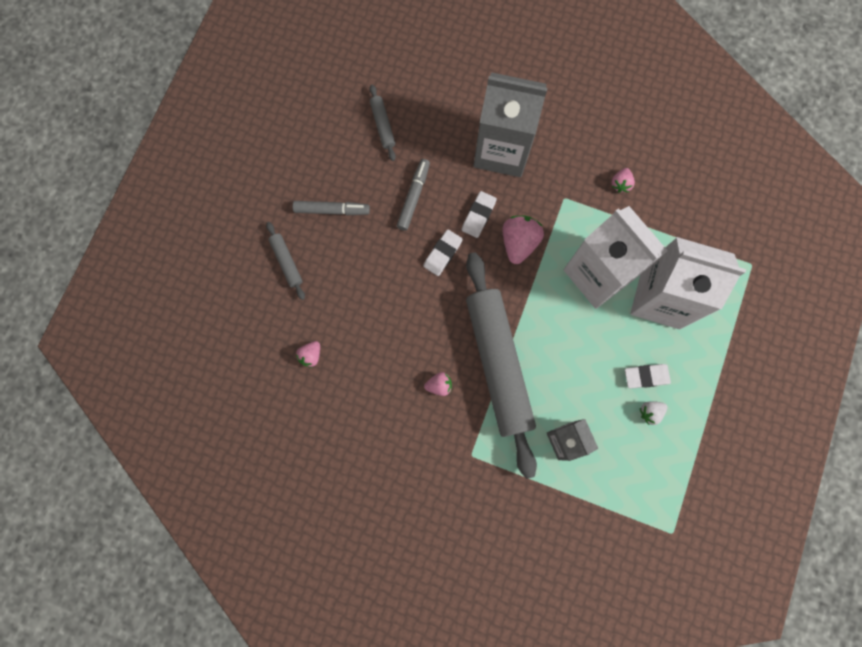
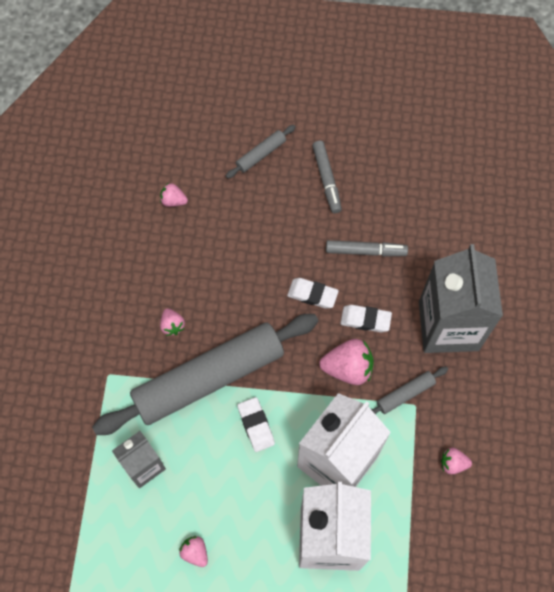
camera: 75 degrees right, 10 degrees down
grey rolling pin [370,84,396,161] -> grey rolling pin moved to [371,367,448,414]
white eraser [625,364,671,388] -> white eraser moved to [237,397,275,452]
white strawberry [640,401,667,425] -> pink strawberry [179,536,208,567]

